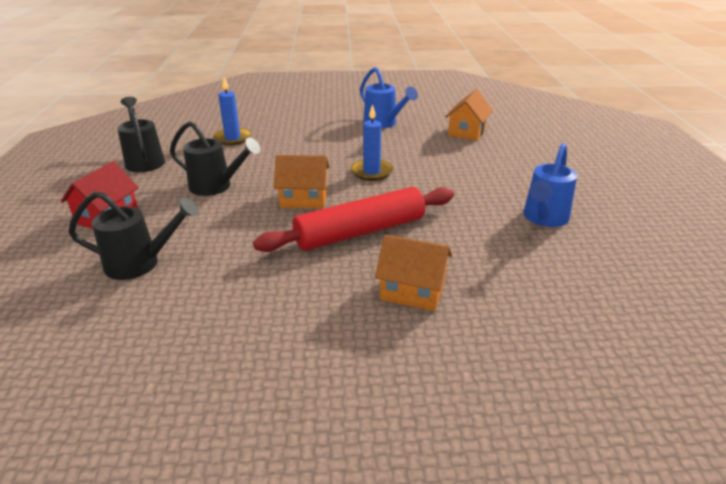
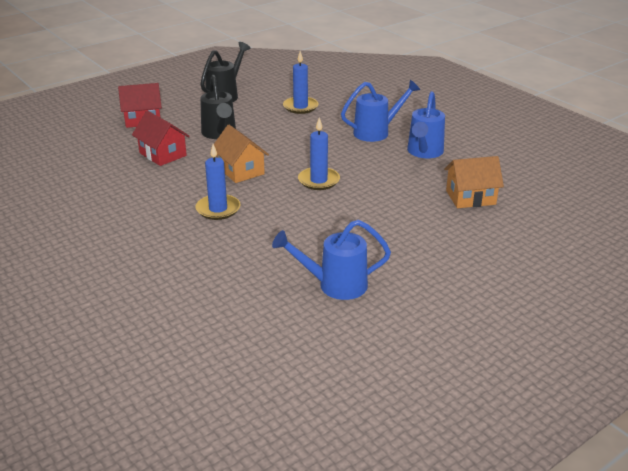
camera: 55 degrees right, 0 degrees up
black watering can [68,191,199,280] -> none
red rolling pin [253,187,454,252] -> blue candle [195,144,241,220]
orange house [375,235,452,311] -> none
none -> red house [132,111,190,166]
none -> blue watering can [341,80,420,142]

